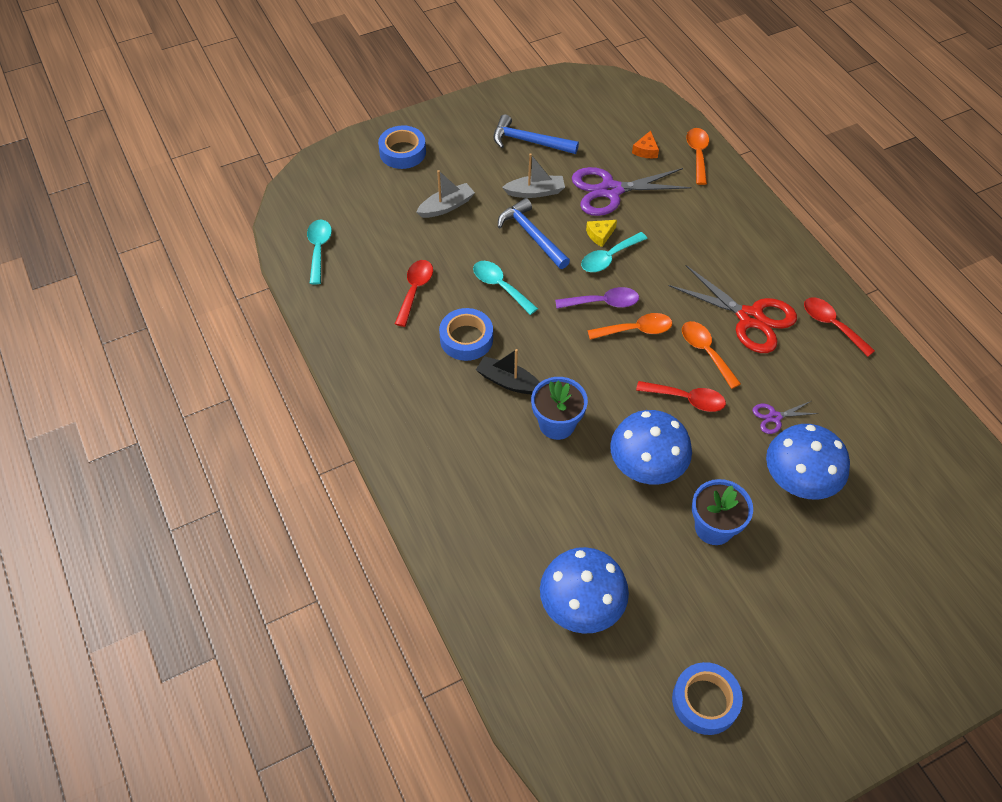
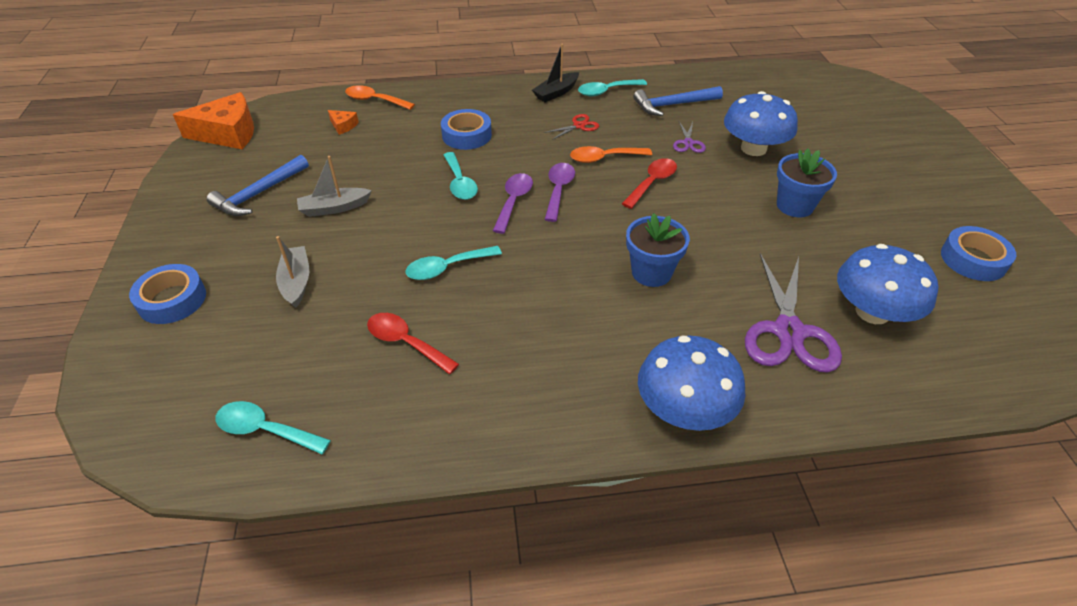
camera: 70 degrees left, 10 degrees down
blue tape [439,308,493,361] -> blue tape moved to [441,109,492,150]
black boat [476,349,540,394] -> black boat moved to [532,44,579,102]
blue hammer [498,198,570,269] -> blue hammer moved to [633,86,723,116]
grey boat [502,153,565,198] -> grey boat turned 120 degrees counterclockwise [297,156,372,217]
purple scissors [572,167,692,216] -> purple scissors moved to [745,253,842,373]
yellow cheese [586,220,617,247] -> none
orange spoon [587,313,672,340] -> purple spoon [544,163,575,222]
blue mushroom [610,410,692,485] -> blue mushroom moved to [638,335,746,431]
red scissors [668,265,797,353] -> red scissors [544,114,599,140], size x0.47
red spoon [804,297,875,357] -> turquoise spoon [578,79,647,96]
none -> orange cheese [173,92,254,149]

